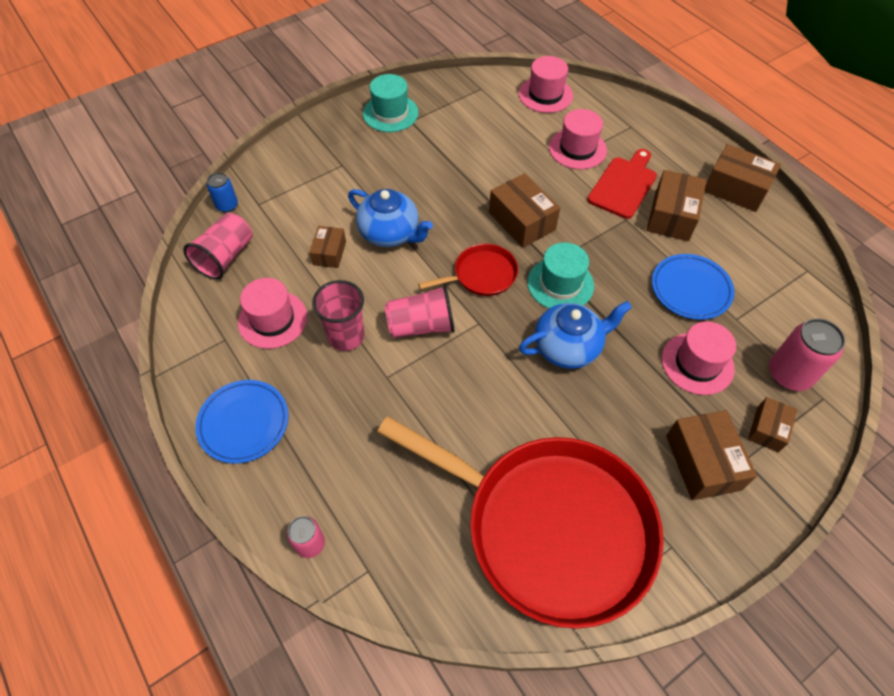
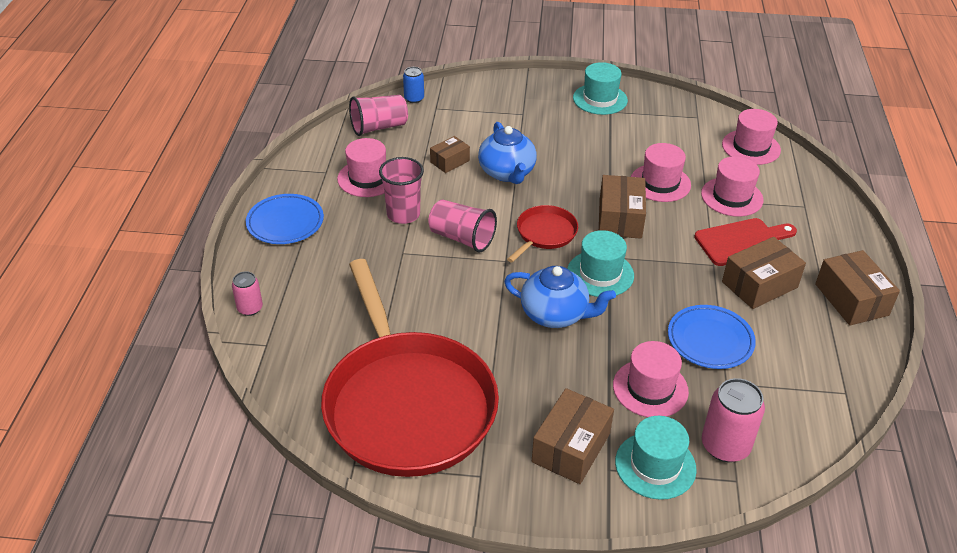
camera: 40 degrees right, 15 degrees down
red pan [418,244,518,296] -> red pan turned 75 degrees counterclockwise [507,205,578,263]
brown box [748,397,797,453] -> turquoise hat [615,416,697,500]
none -> pink hat [631,143,691,202]

